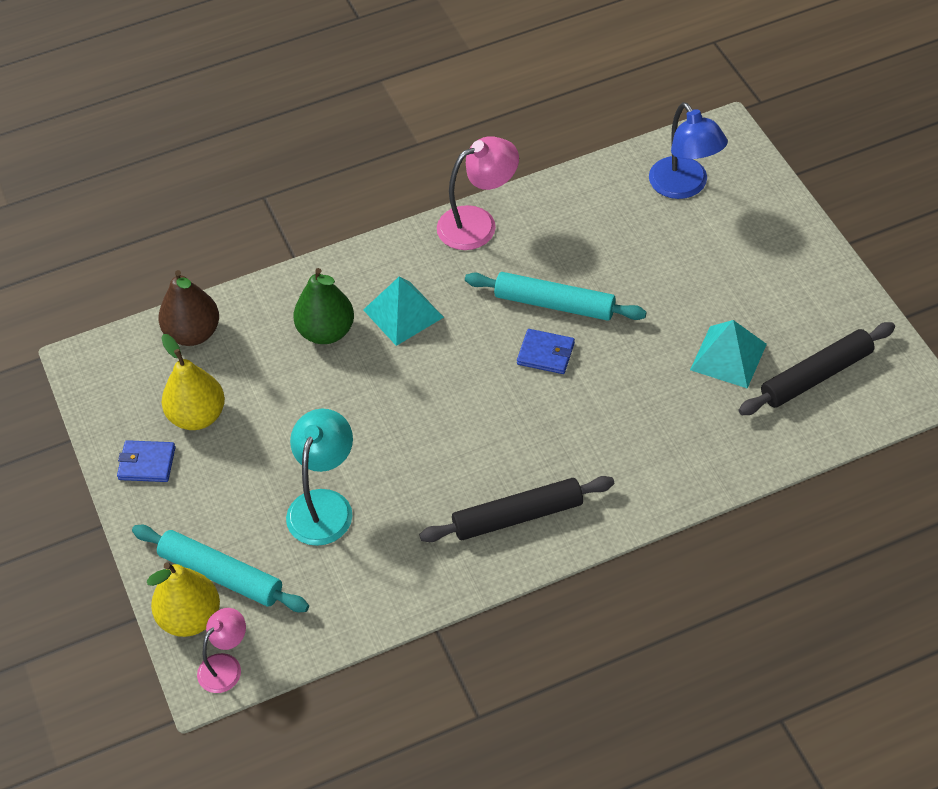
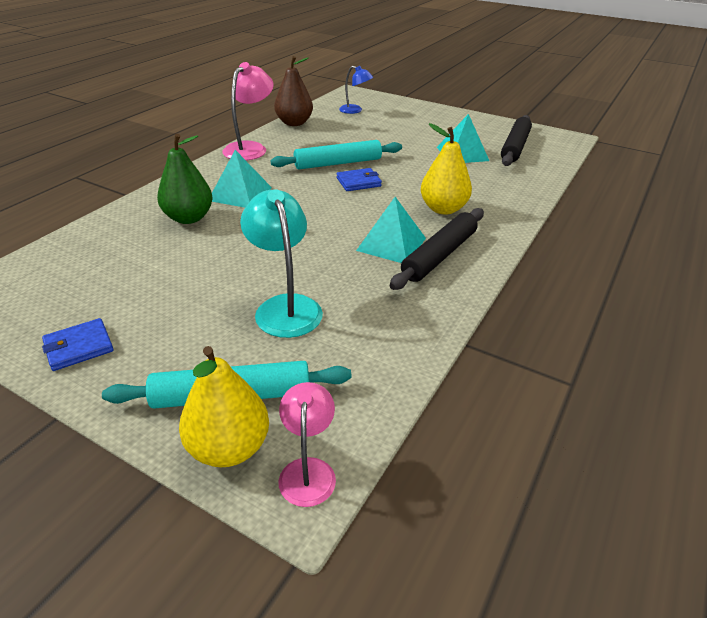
camera: 40 degrees left, 15 degrees down
brown pear [158,270,219,346] -> brown pear moved to [274,56,313,126]
yellow pear [161,334,225,430] -> yellow pear moved to [421,123,472,215]
blue lamp [649,102,728,199] -> blue lamp [339,66,373,114], size x0.63
none -> turquoise pyramid [356,197,426,263]

